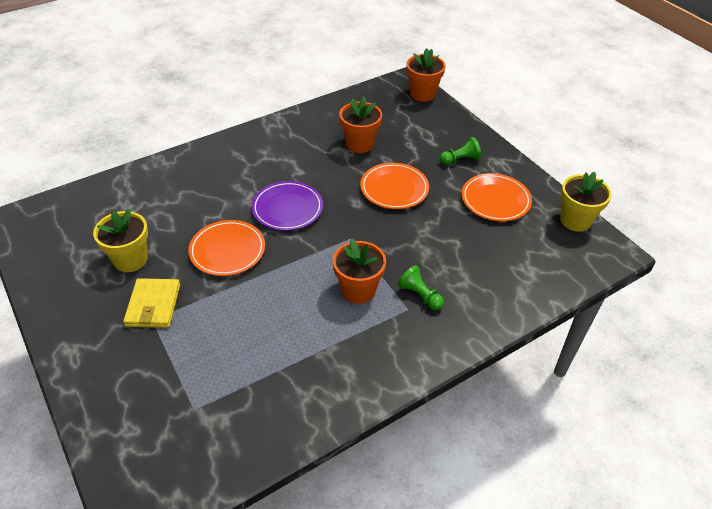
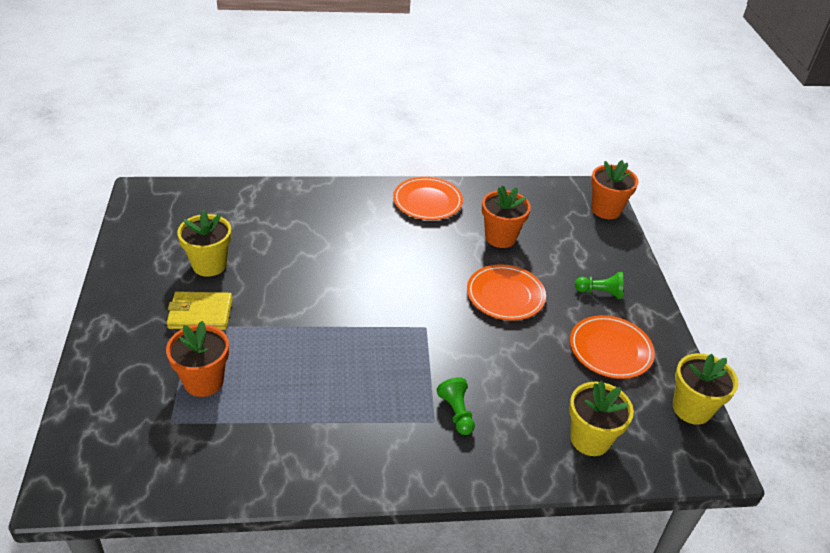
camera: 25 degrees right, 5 degrees down
yellow wallet [123,278,180,328] -> yellow wallet turned 60 degrees clockwise [167,291,233,330]
orange plate [188,220,265,276] -> orange plate moved to [393,177,463,220]
purple plate [252,181,323,231] -> none
orange flower pot [333,239,386,304] -> orange flower pot moved to [166,321,229,397]
none -> yellow flower pot [569,381,634,456]

